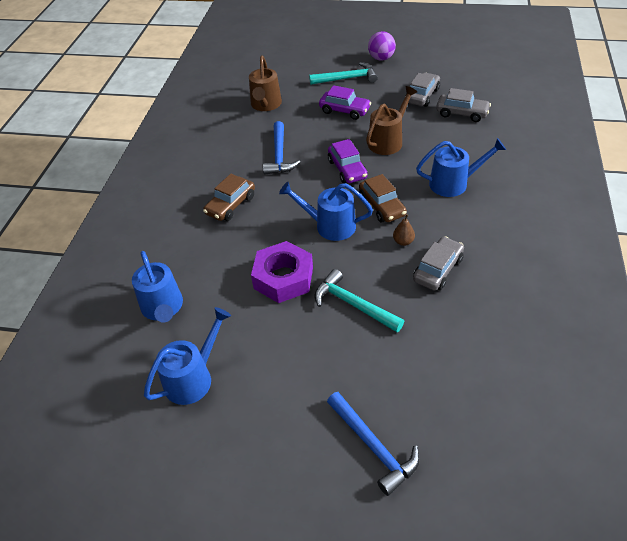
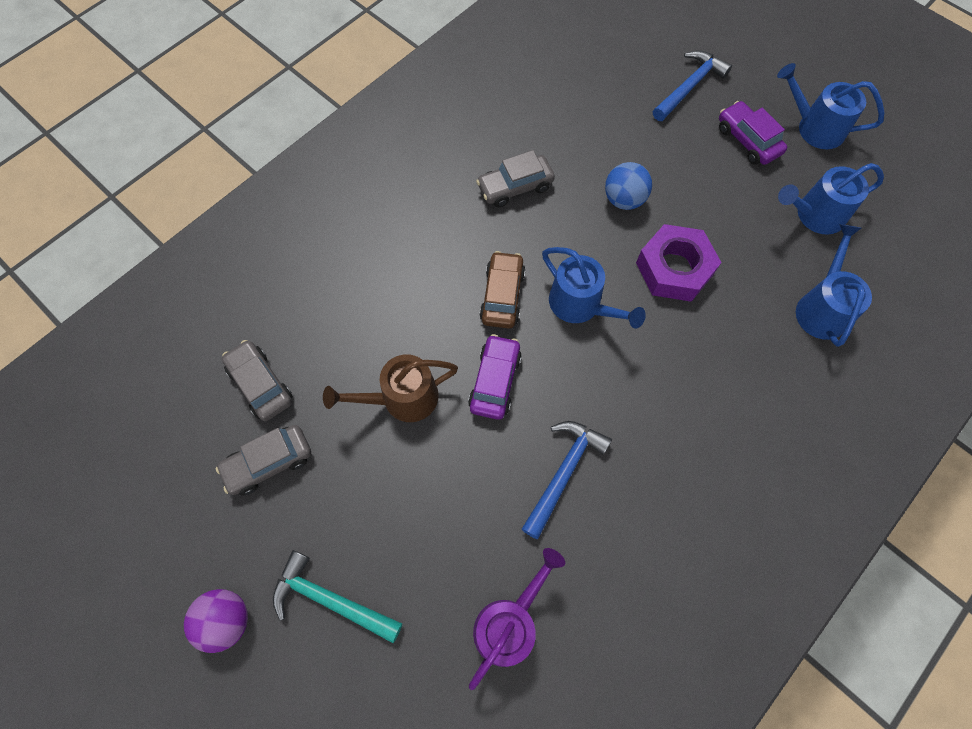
camera: 150 degrees left, 20 degrees up
brown car [203,174,255,221] -> none
brown watering can [249,56,282,111] -> purple watering can [469,548,565,690]
turquoise hammer [315,269,404,332] -> blue ball [605,162,652,210]
purple car [319,85,371,120] -> purple car moved to [719,101,787,165]
blue hammer [327,392,420,496] -> blue hammer turned 45 degrees clockwise [653,51,732,121]
brown pear [393,214,415,246] -> none
blue watering can [416,138,506,197] -> blue watering can moved to [777,63,885,149]

